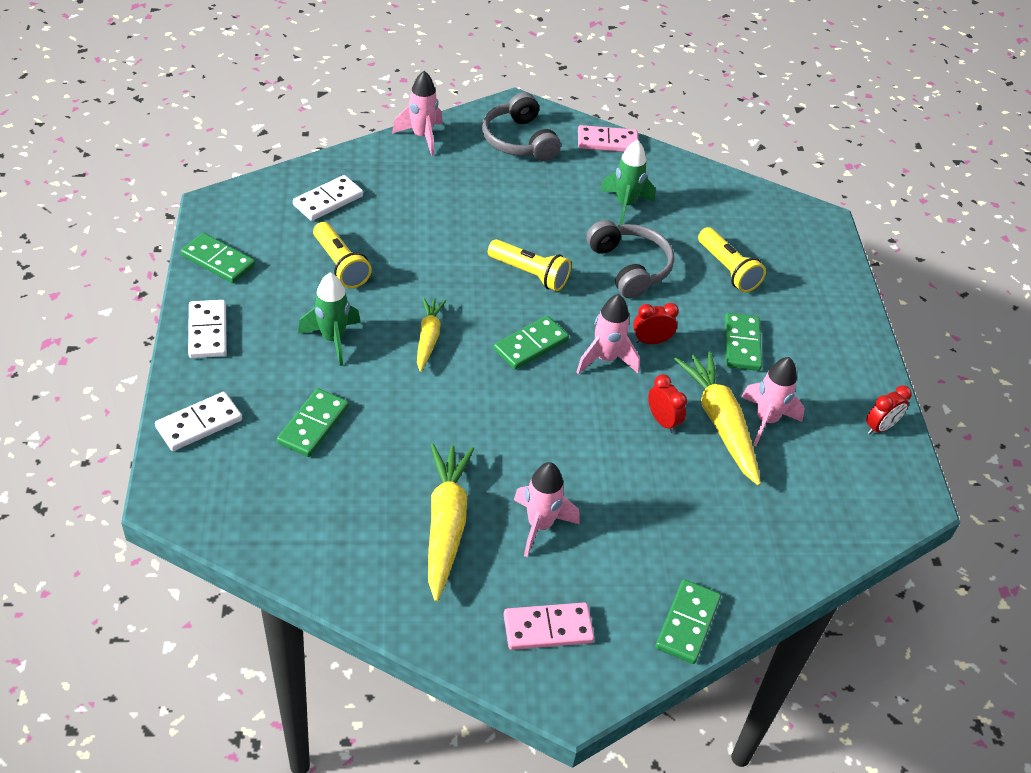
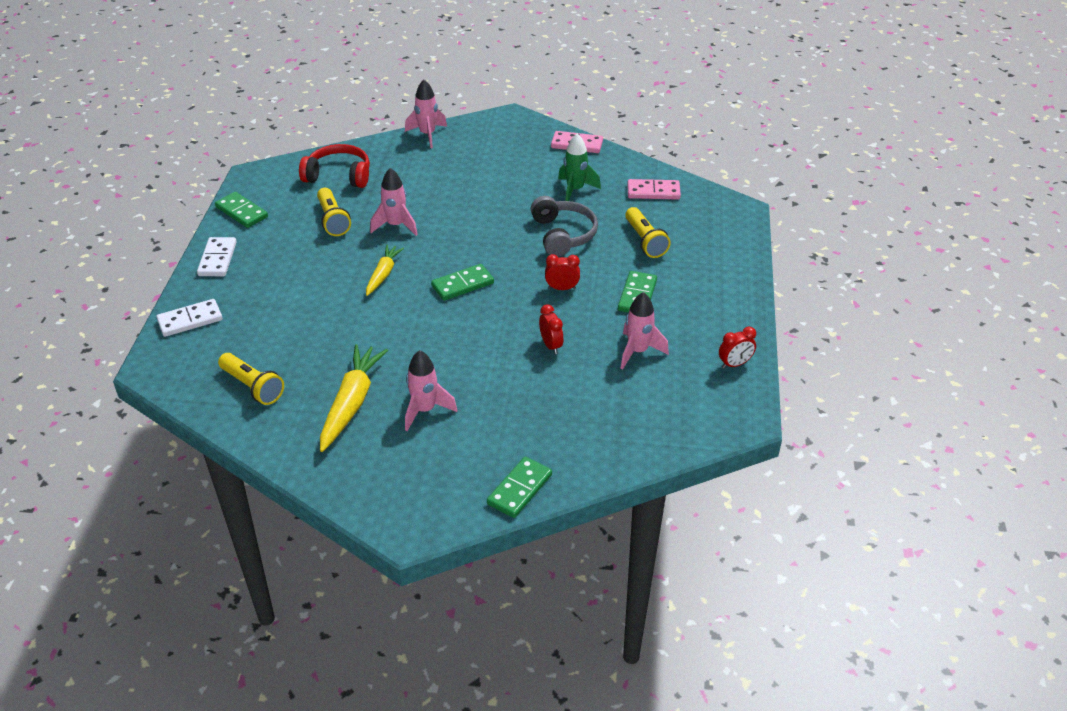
camera: 15 degrees right, 5 degrees down
green domino [277,388,349,457] -> none
white domino [293,175,363,221] -> red headphones [299,144,370,188]
green rocket [298,273,361,366] -> none
grey headphones [482,92,561,161] -> none
yellow flashlight [488,239,571,291] -> yellow flashlight moved to [218,353,284,405]
pink domino [504,602,594,650] -> pink domino moved to [627,179,681,200]
pink rocket [577,294,640,374] -> pink rocket moved to [370,168,418,236]
yellow carrot [674,352,761,486] -> none

